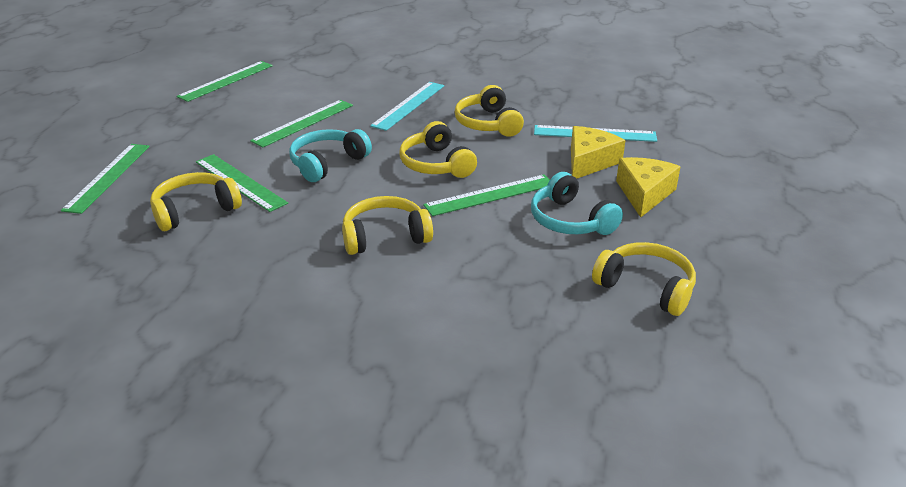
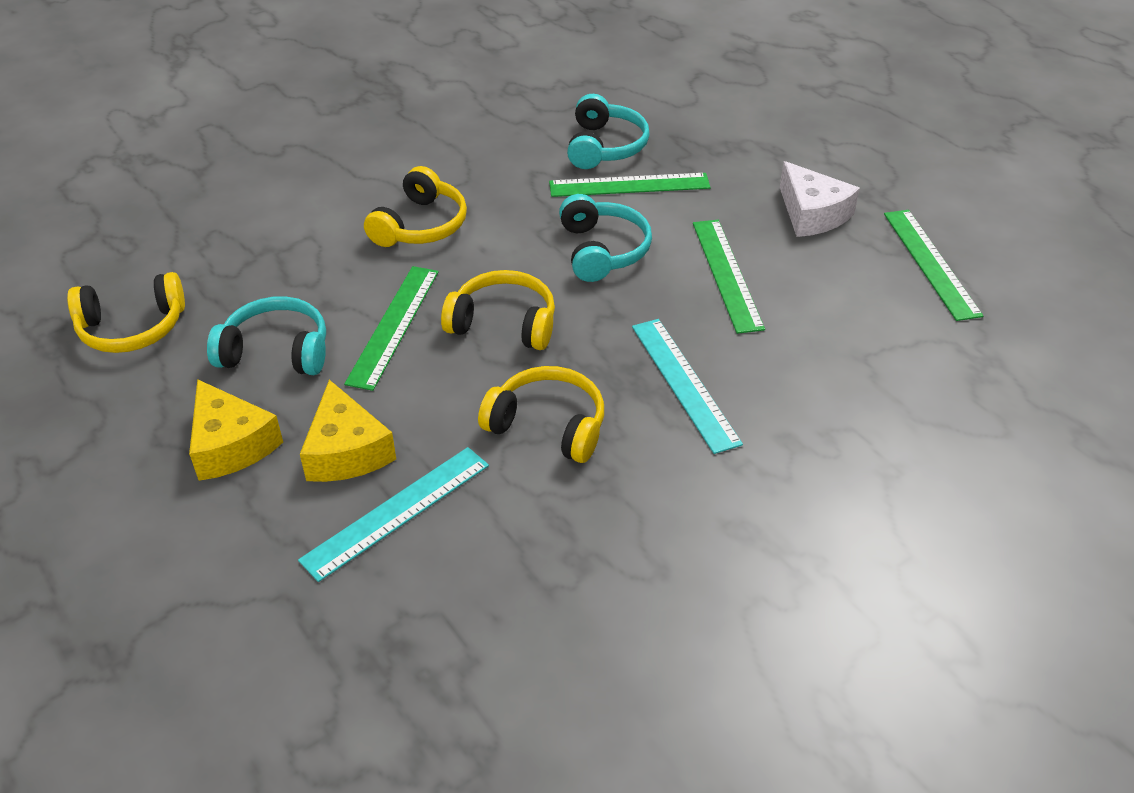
camera: 130 degrees right, 10 degrees up
green ruler [61,144,150,214] -> none
yellow headphones [150,172,242,231] -> turquoise headphones [567,94,650,169]
none -> white cheese [780,161,860,237]

